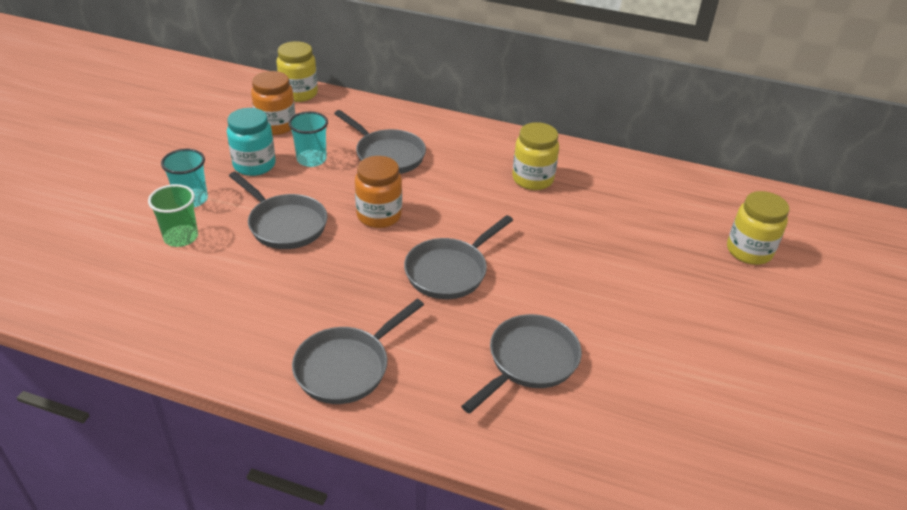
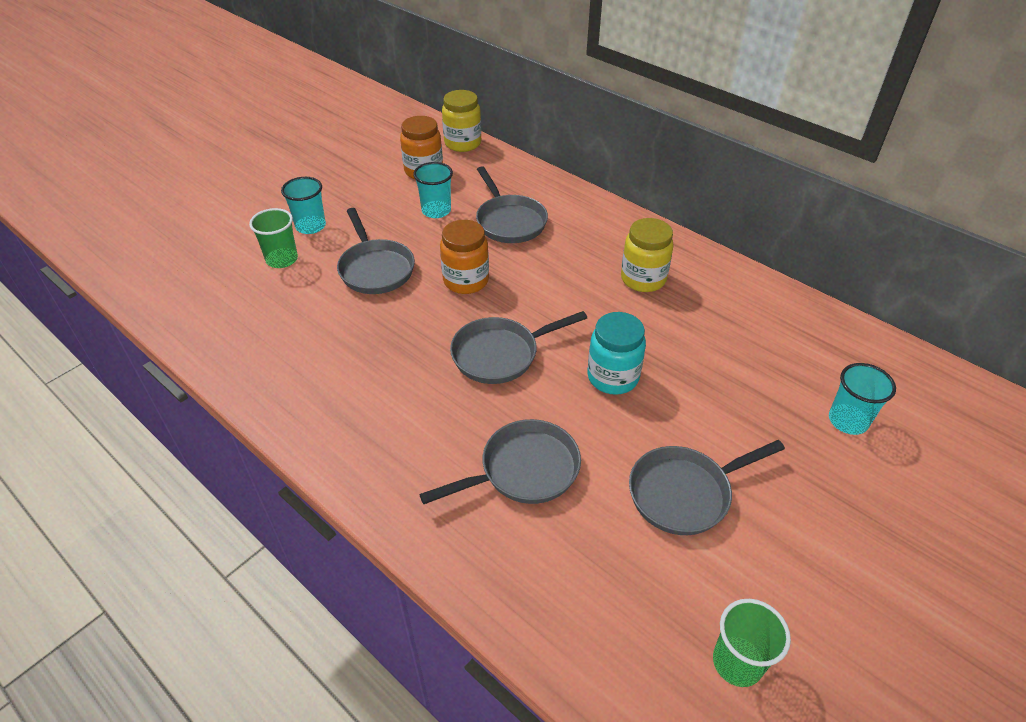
camera: 25 degrees right, 5 degrees up
turquoise jar [227,108,276,176] -> turquoise jar moved to [587,312,646,395]
grey pan [292,299,424,404] -> grey pan moved to [629,440,785,535]
yellow jar [727,191,789,265] -> turquoise cup [829,363,896,435]
none -> green cup [713,599,791,687]

